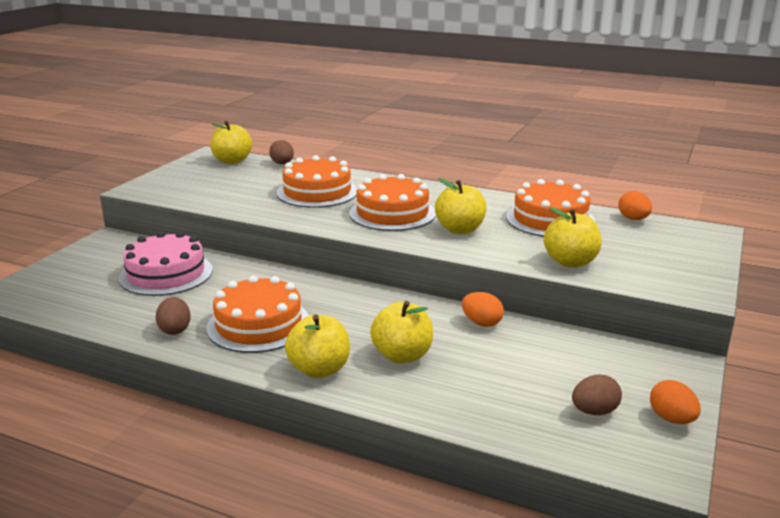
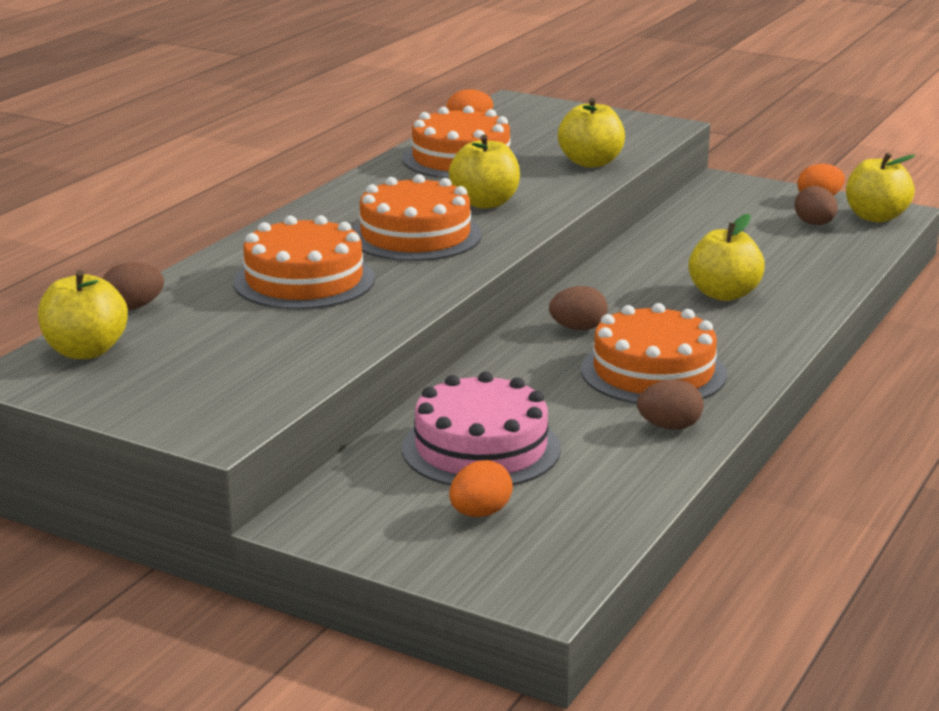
camera: 85 degrees left, 0 degrees up
yellow apple [285,314,350,378] -> yellow apple moved to [846,153,916,223]
orange egg [462,292,504,327] -> orange egg moved to [449,460,513,517]
none -> brown egg [549,286,608,330]

